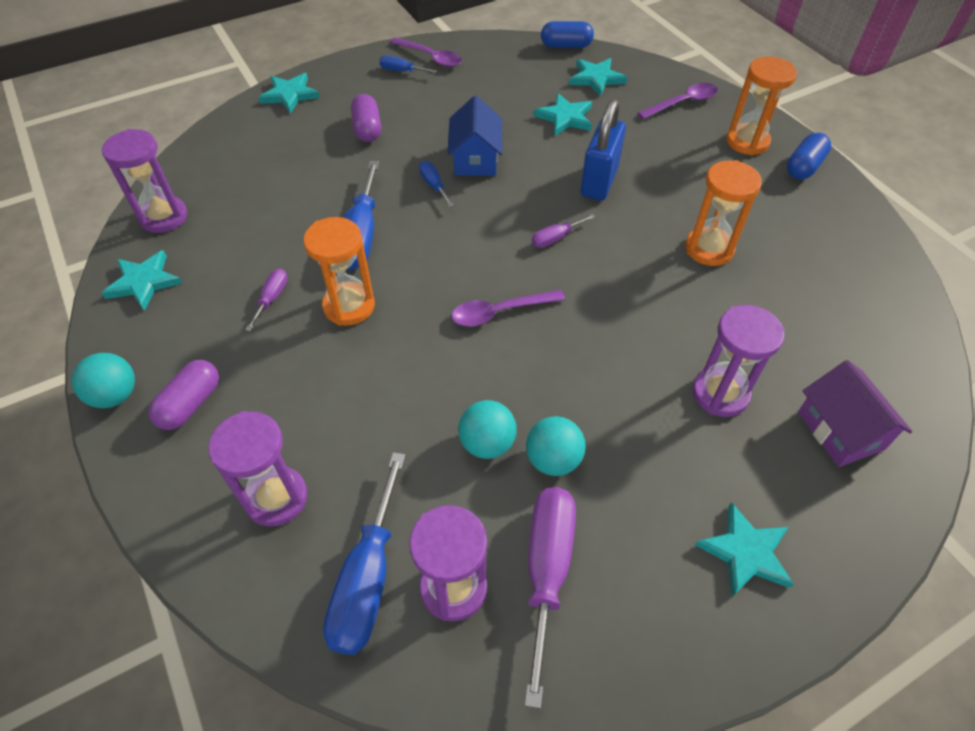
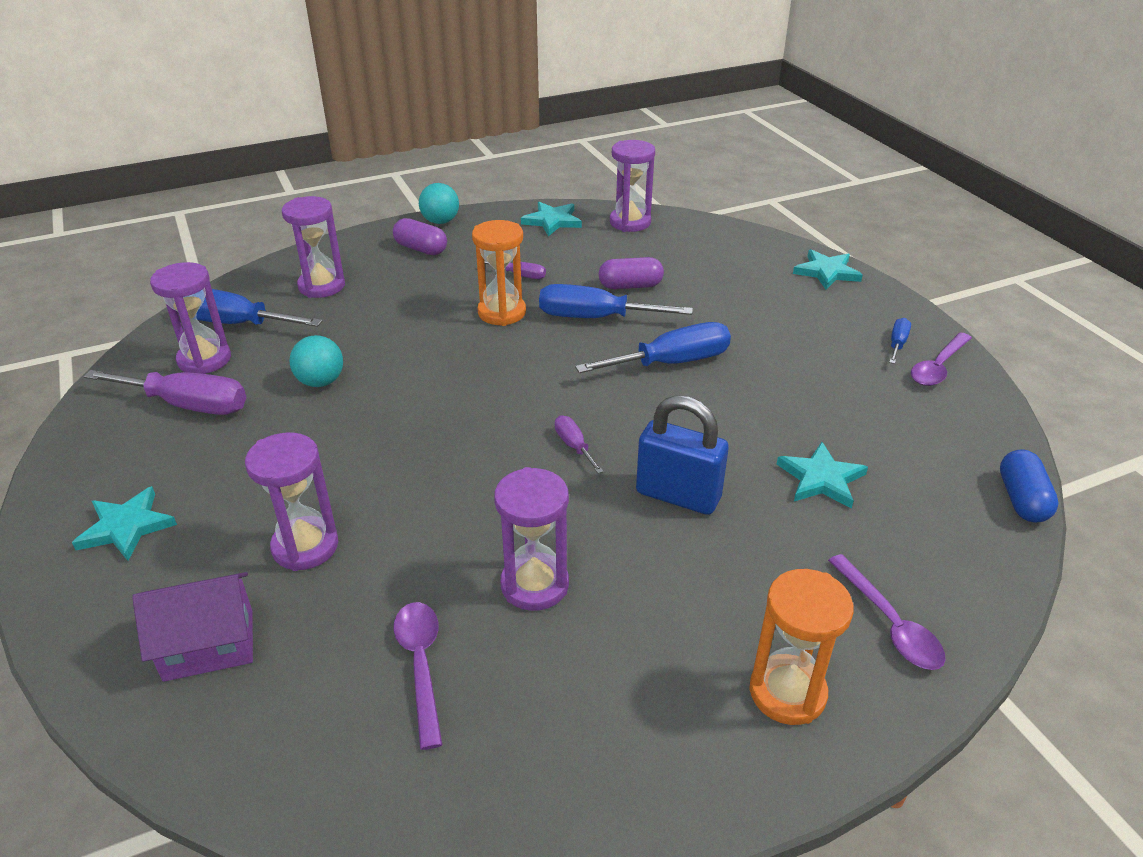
camera: 95 degrees right, 15 degrees down
purple capsule [351,94,381,142] -> purple capsule moved to [599,257,664,289]
blue screwdriver [419,161,454,207] -> blue screwdriver [575,322,731,373], size x2.03
blue house [447,96,502,176] -> none
purple spoon [452,290,565,327] -> purple spoon moved to [394,602,443,750]
turquoise ball [526,416,586,476] -> none
turquoise star [569,58,627,97] -> none
orange hourglass [685,160,762,266] -> purple hourglass [494,467,569,611]
blue capsule [787,133,831,180] -> none

